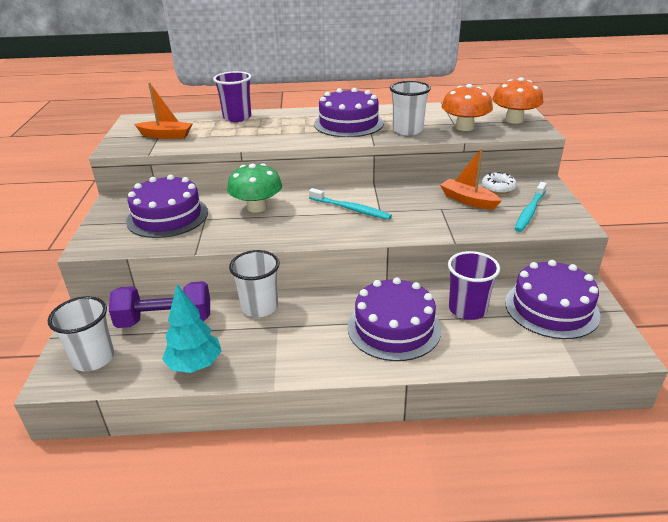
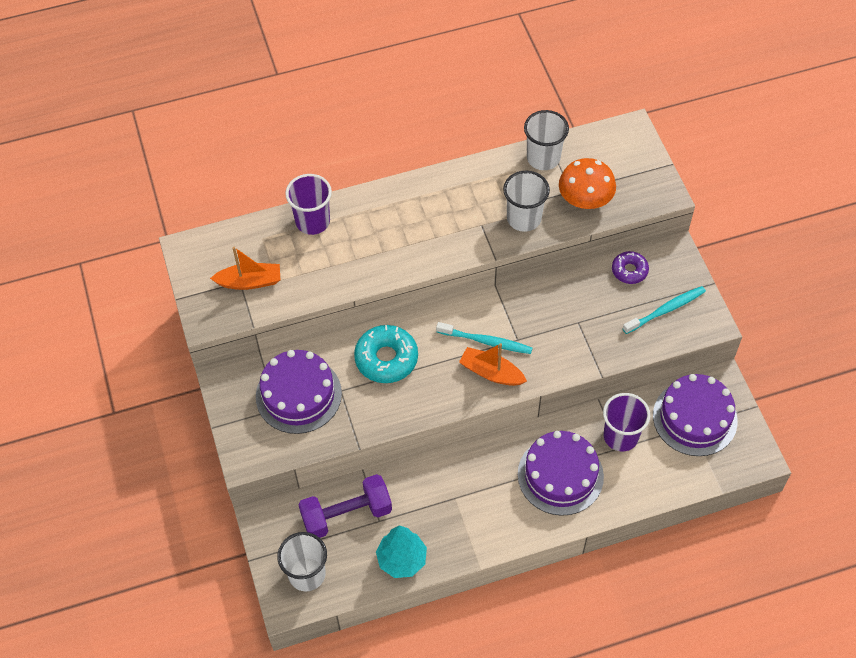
camera: 15 degrees left, 25 degrees up
green mushroom [227,163,282,213] -> turquoise donut [354,325,418,383]
white cup [229,250,280,317] -> white cup moved to [524,110,569,170]
purple cake [314,88,384,137] -> none
orange boat [440,148,502,210] -> orange boat moved to [459,343,527,386]
white donut [482,172,517,194] -> purple donut [612,251,649,284]
orange mushroom [492,77,543,124] -> none
turquoise toothbrush [515,182,547,232] -> turquoise toothbrush turned 135 degrees counterclockwise [623,286,706,334]

